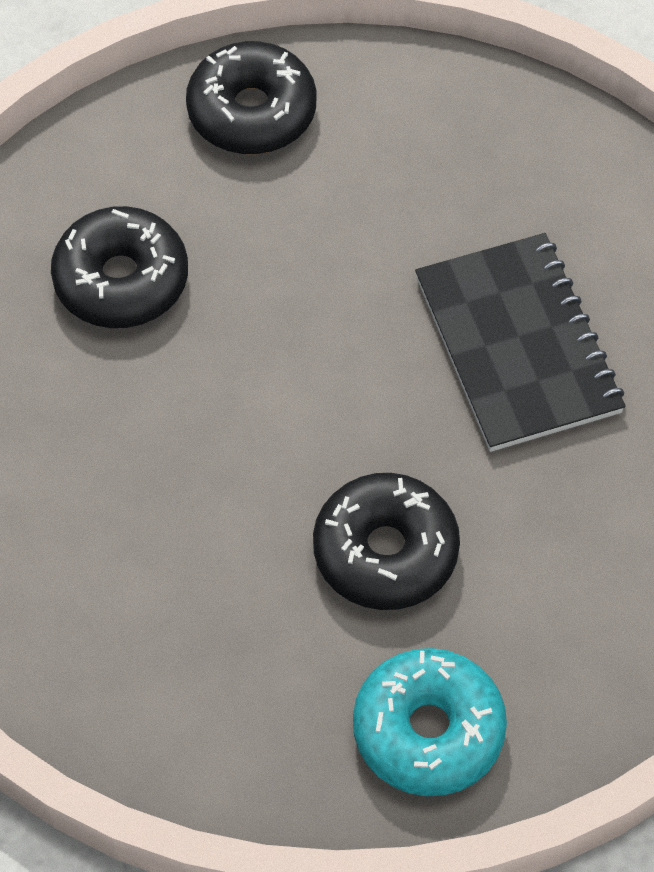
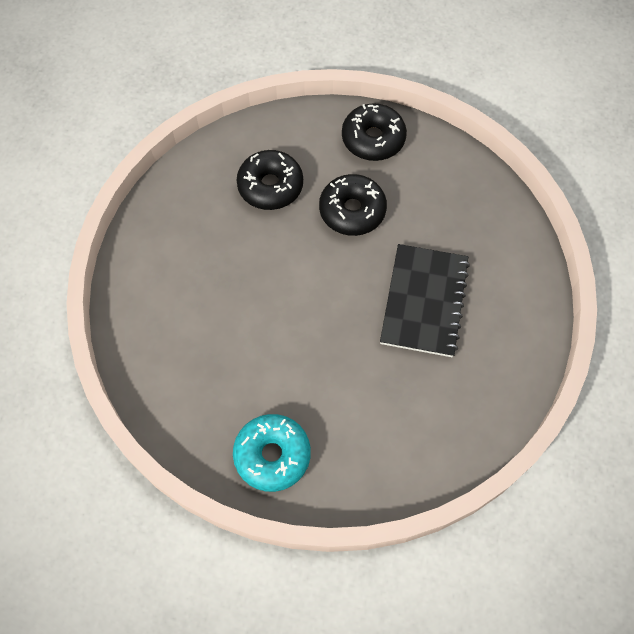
camera: 30 degrees right, 5 degrees up
black donut [313,473,460,610] -> black donut moved to [319,174,387,236]

